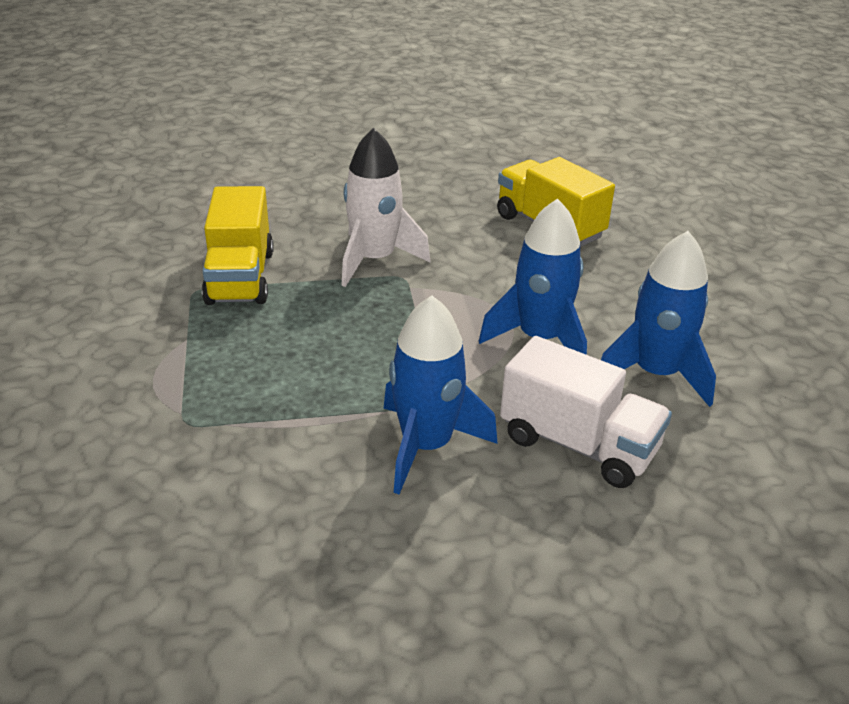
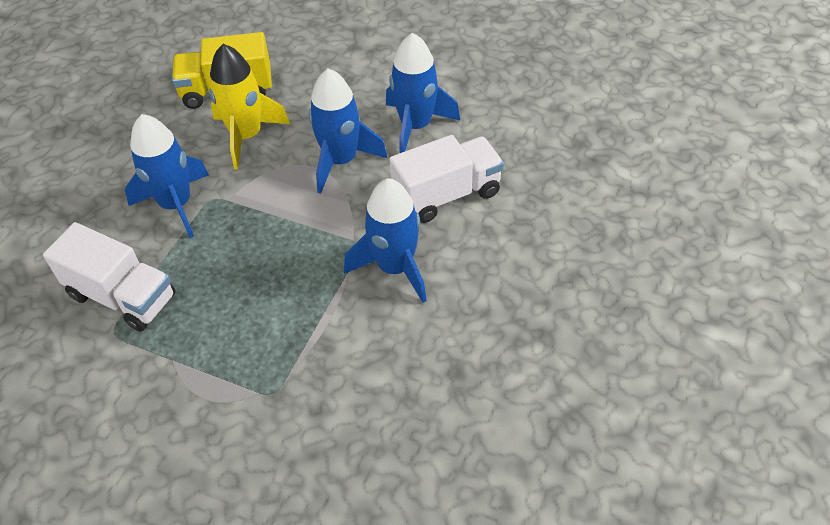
camera: 55 degrees left, 15 degrees up
yellow truck [202,186,274,305] -> white truck [43,222,176,332]
white rocket [341,128,430,287] -> blue rocket [125,114,209,238]
none -> yellow rocket [209,44,290,169]

